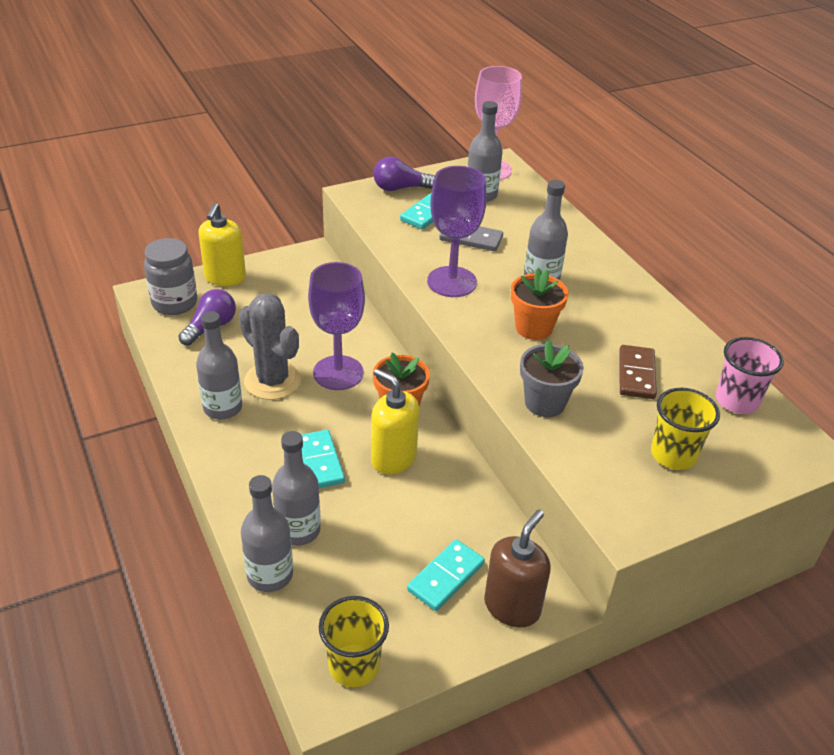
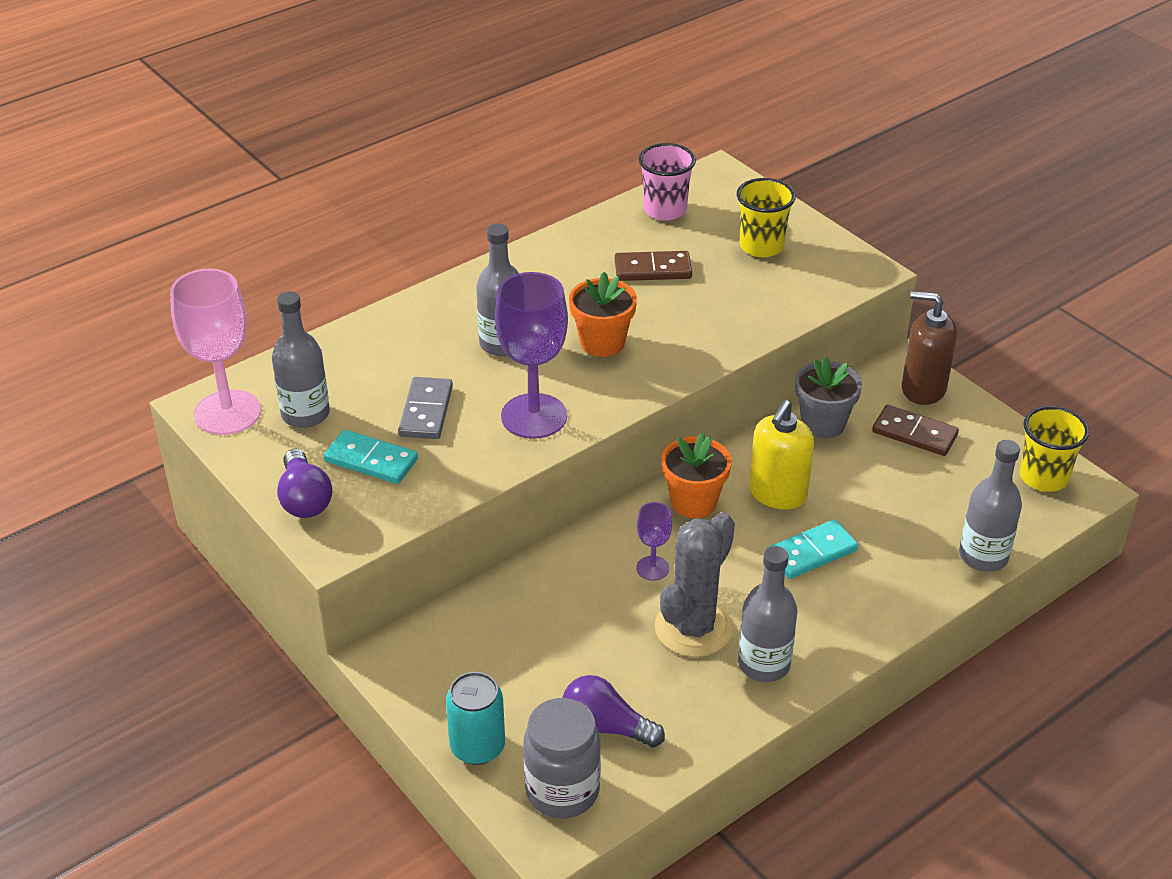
camera: 100 degrees left, 0 degrees up
yellow soap dispenser [198,203,246,286] -> turquoise can [446,672,505,765]
grey bottle [272,431,321,546] -> none
purple goblet [308,262,365,390] -> purple goblet [636,502,672,581], size x0.49
turquoise domino [407,539,485,611] -> brown domino [872,405,959,456]
grey flower pot [520,340,584,417] -> grey flower pot moved to [795,357,862,438]

